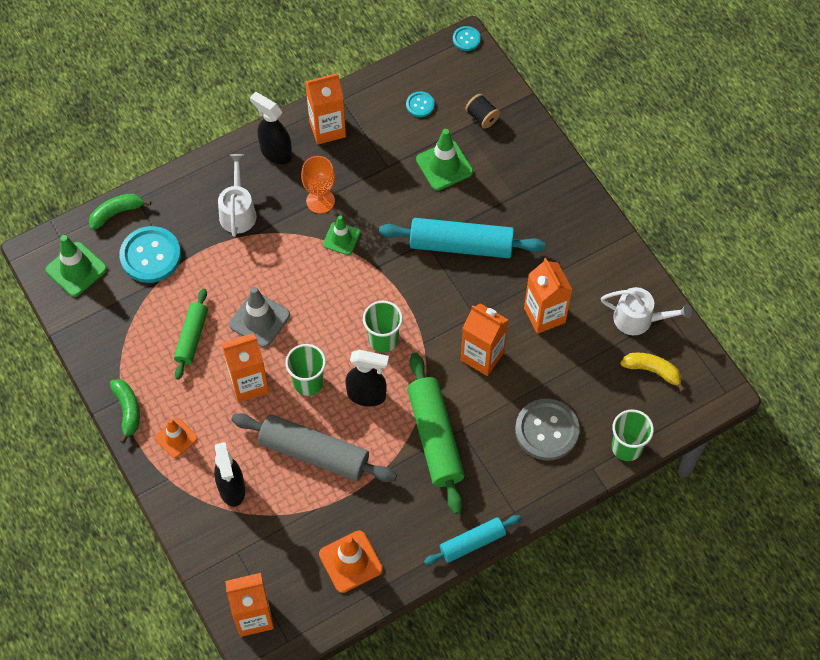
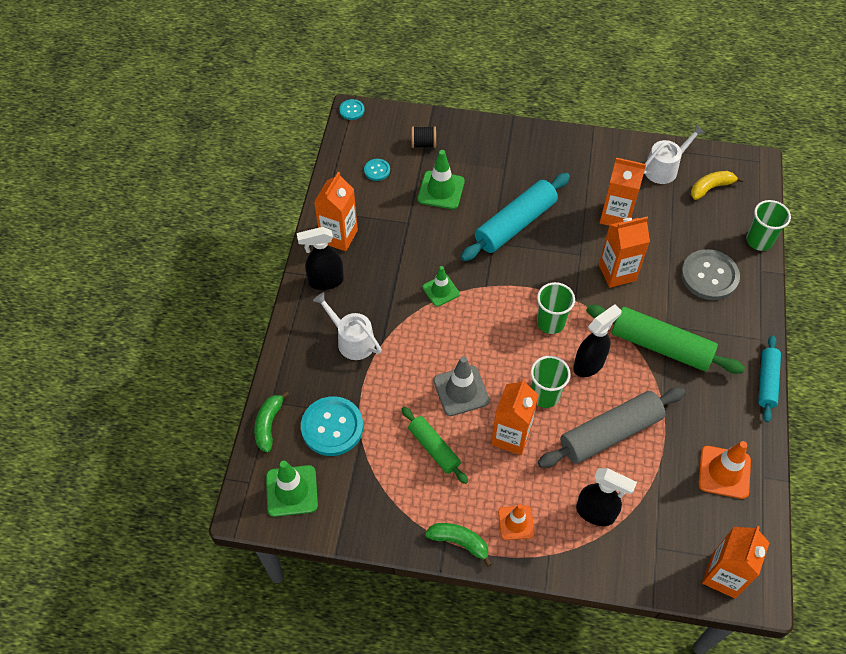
camera: 50 degrees left, 5 degrees down
orange goblet [301,156,335,214] -> none

